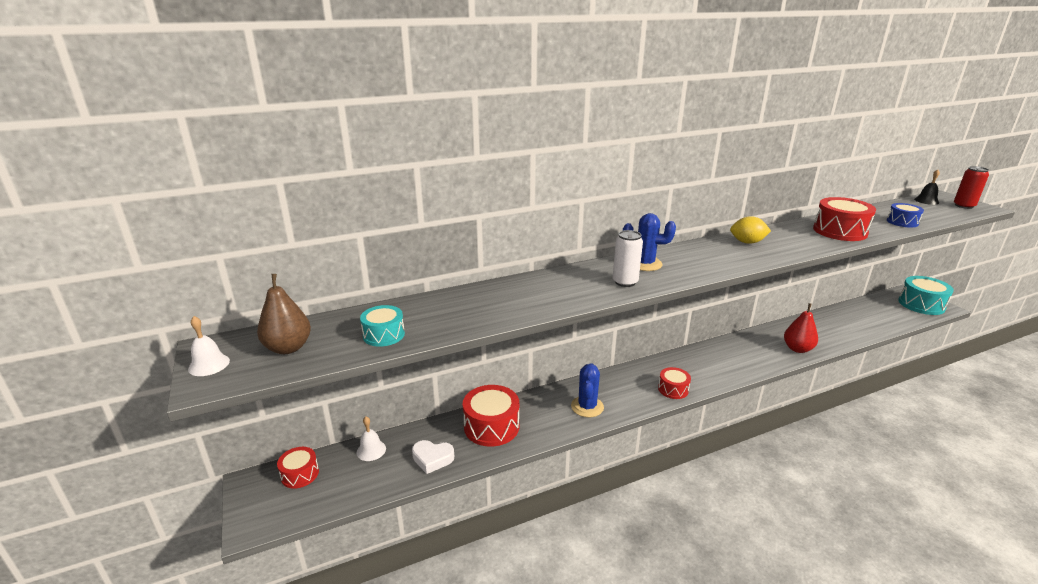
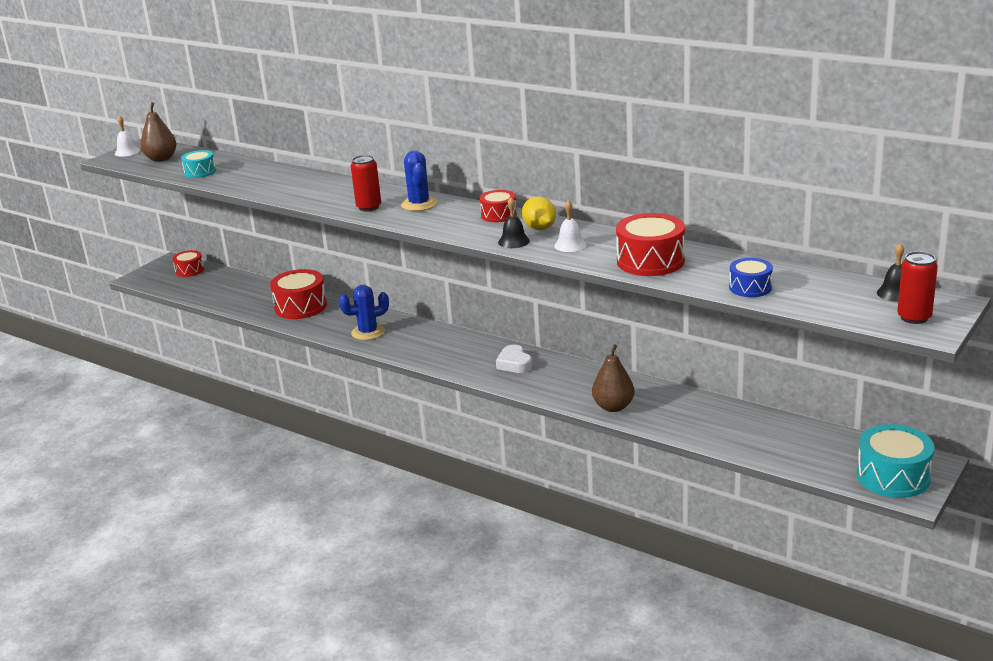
camera: 60 degrees right, 0 degrees up
white bell [357,417,386,461] -> white bell moved to [554,200,587,252]
white heart [412,440,454,474] -> white heart moved to [496,345,533,373]
white can [613,230,643,287] -> red can [351,155,381,211]
red drum [658,367,691,399] -> red drum moved to [480,190,517,222]
red pear [784,303,818,353] -> brown pear [592,344,635,412]
none -> black bell [498,197,530,248]

